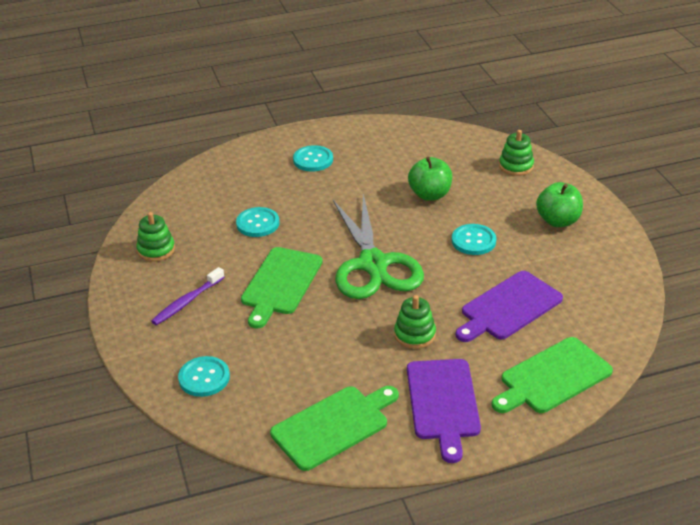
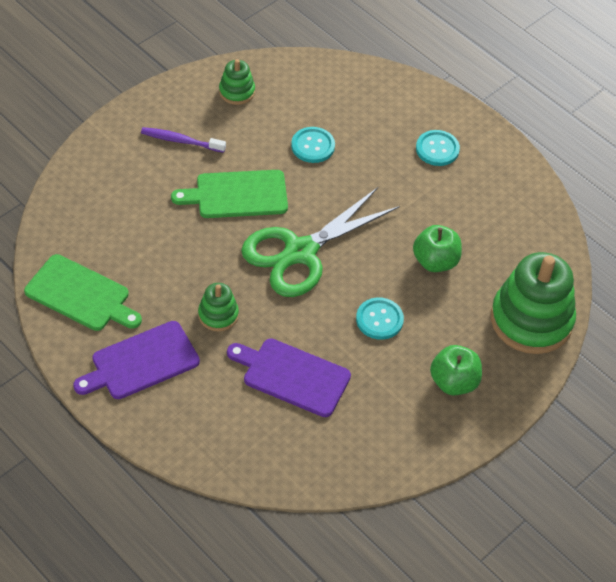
camera: 60 degrees right, 15 degrees up
turquoise button [178,356,230,397] -> none
green cutting board [492,337,613,413] -> none
green stacking toy [499,130,534,176] -> green stacking toy [491,252,576,354], size x2.08

